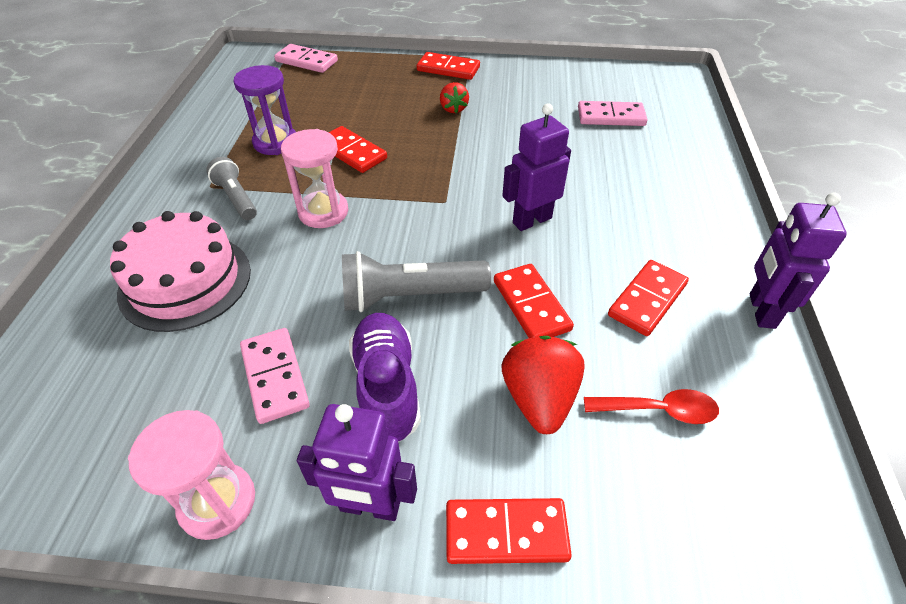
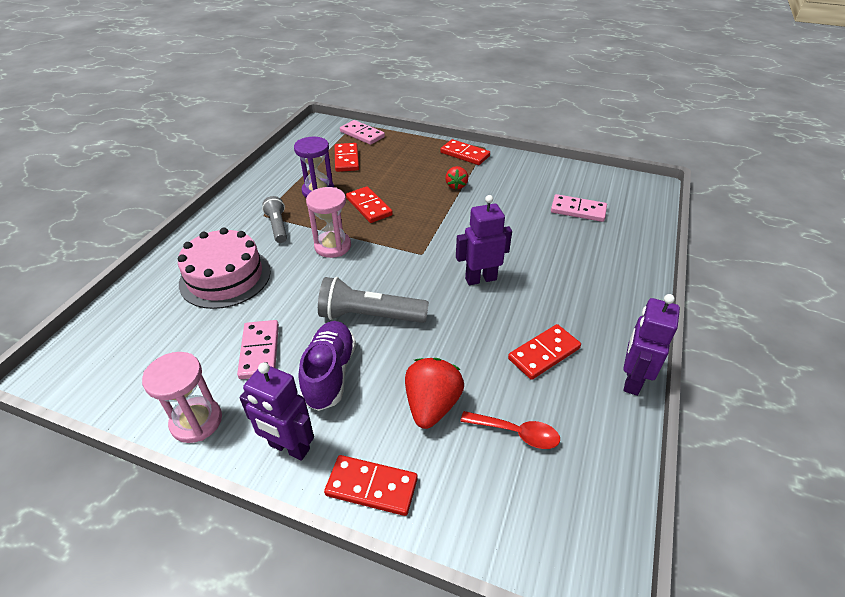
camera: 15 degrees right, 5 degrees down
red domino [494,264,574,338] -> red domino moved to [335,143,359,172]

